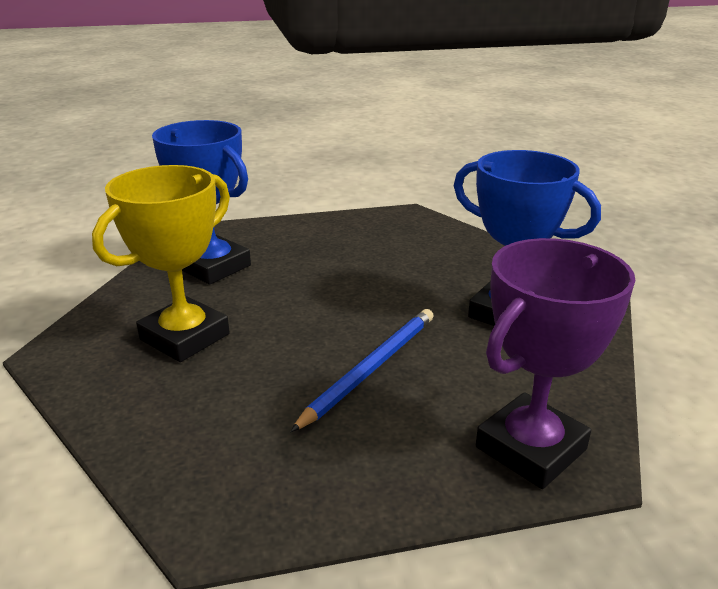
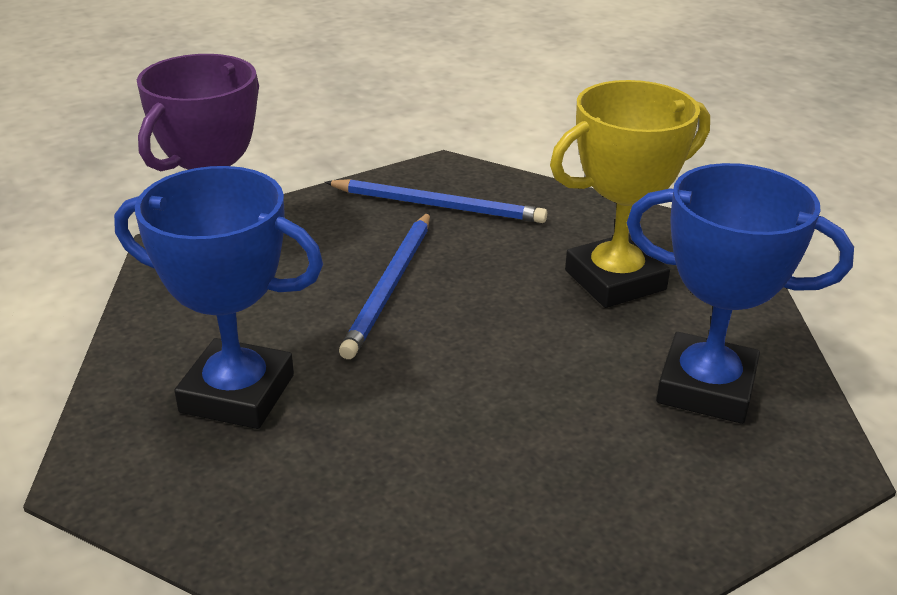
camera: 160 degrees right, 5 degrees up
yellow trophy [92,165,230,362] -> yellow trophy turned 45 degrees clockwise [550,80,710,308]
none -> blue pencil [325,179,547,223]

